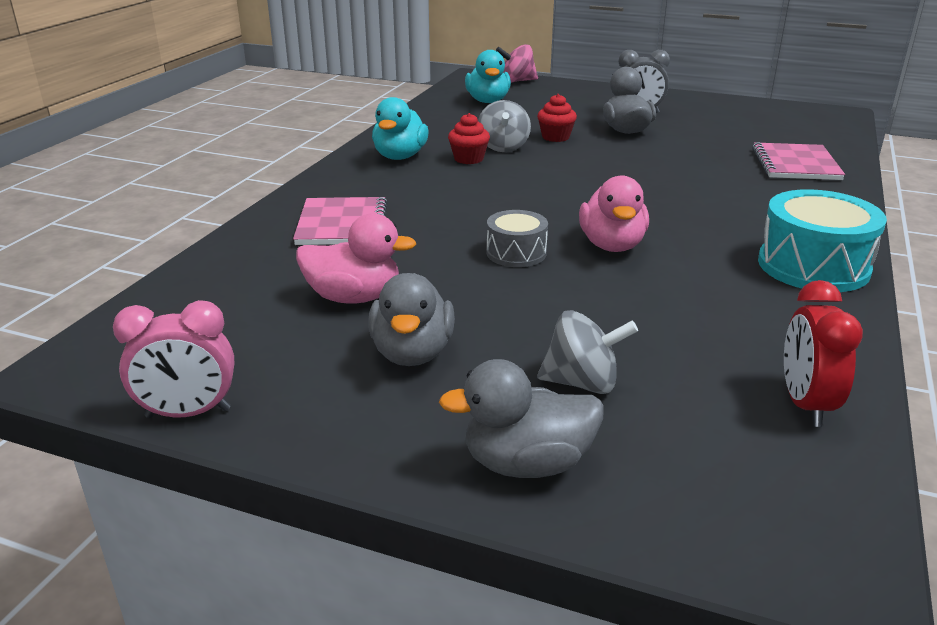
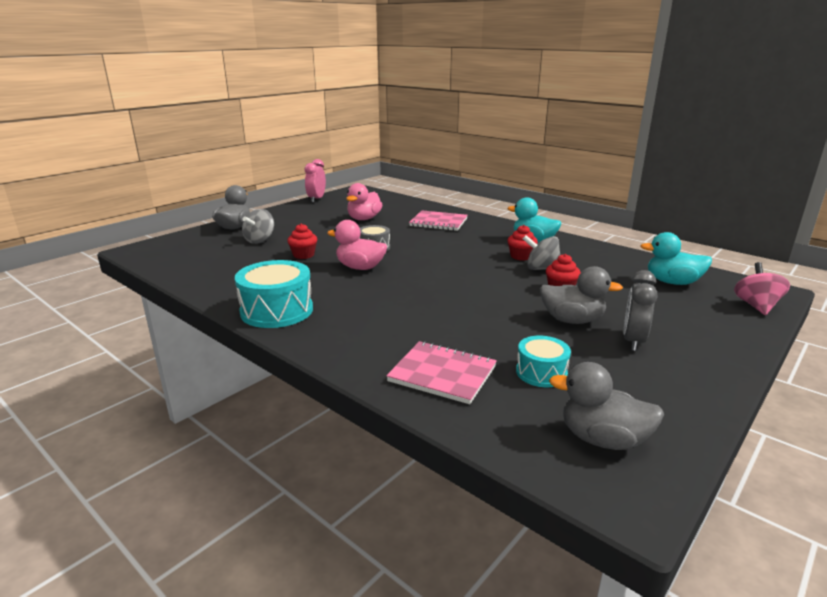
camera: 110 degrees right, 5 degrees down
grey duck [368,273,455,366] -> grey duck moved to [549,362,664,450]
red clock [784,280,863,427] -> none
none -> red cupcake [287,224,317,259]
none -> turquoise drum [516,336,571,387]

